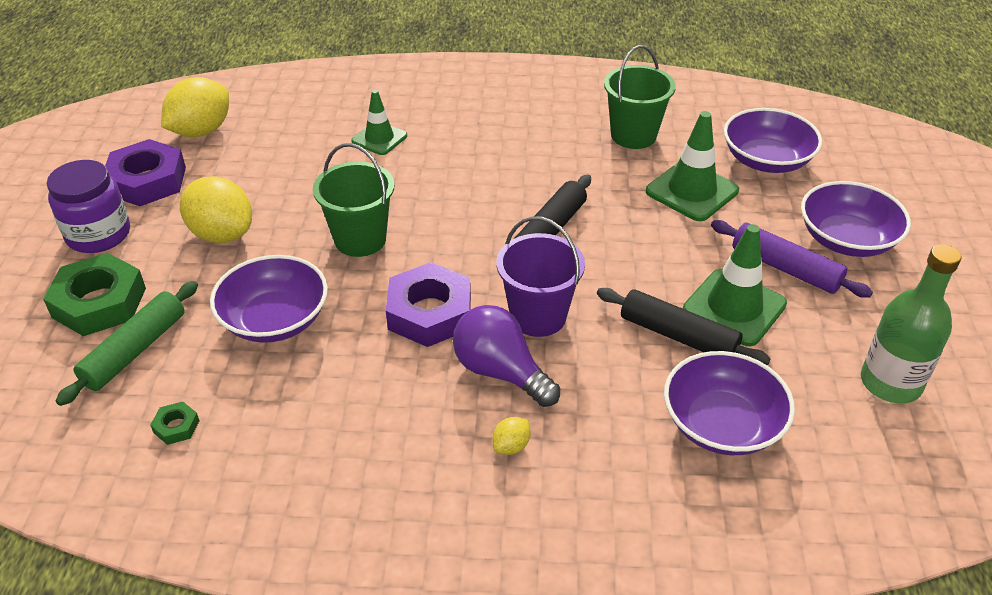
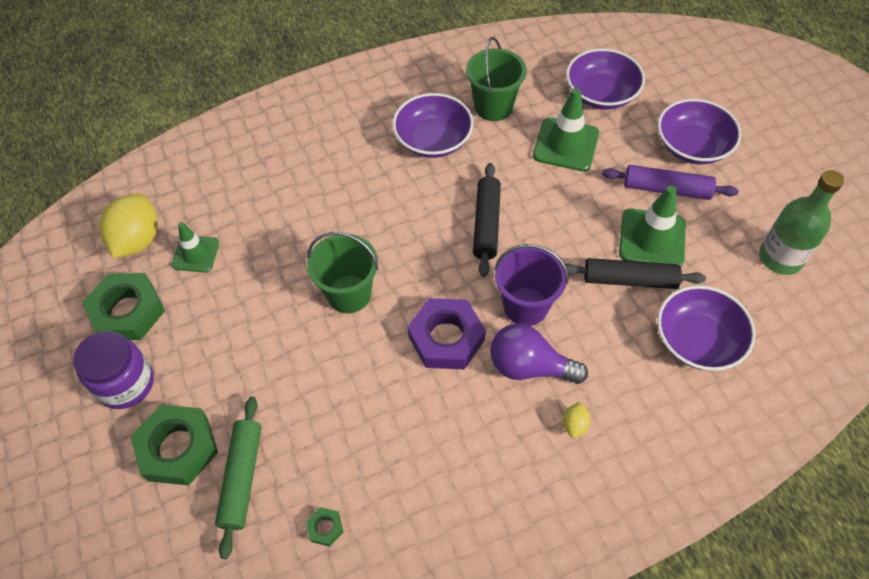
camera: 25 degrees left, 15 degrees up
purple nut [105,139,186,206] -> green nut [83,273,165,340]
yellow lemon [180,176,252,243] -> none
purple bowl [210,255,328,343] -> purple bowl moved to [392,93,474,158]
green traffic cone [351,90,407,155] -> green traffic cone moved to [172,222,219,272]

